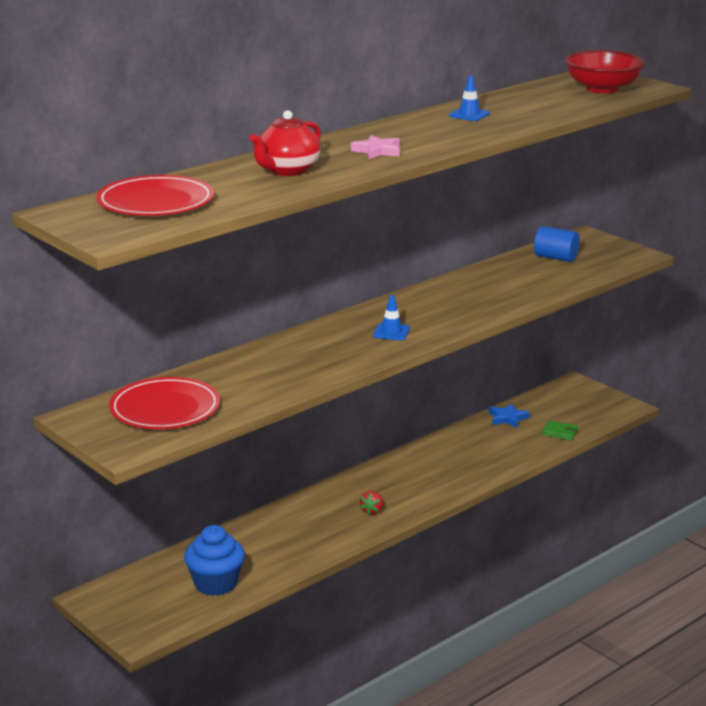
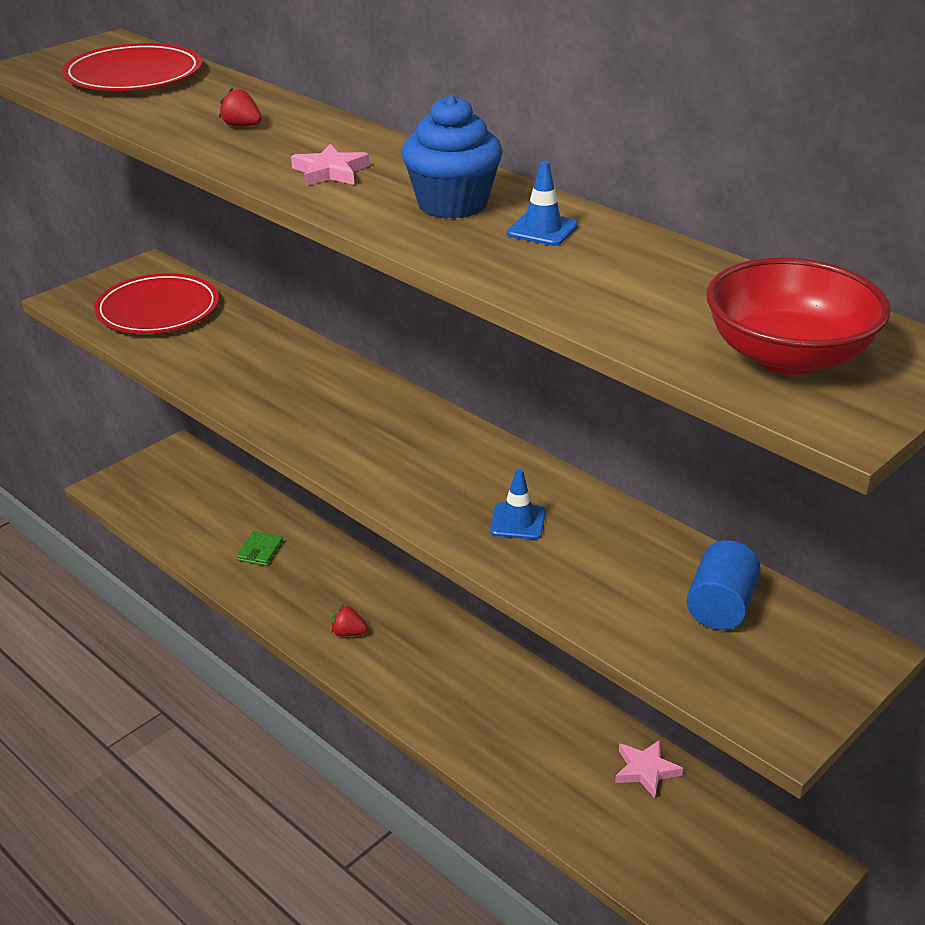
camera: 85 degrees right, 10 degrees up
blue cupcake [184,525,245,596] -> blue cupcake moved to [402,95,503,219]
red teapot [250,110,321,176] -> red strawberry [219,88,262,127]
blue traffic cone [373,295,410,341] -> blue traffic cone moved to [490,469,546,540]
blue star [489,403,530,428] -> pink star [615,740,683,798]
green wallet [542,420,578,440] -> green wallet moved to [237,531,283,566]

